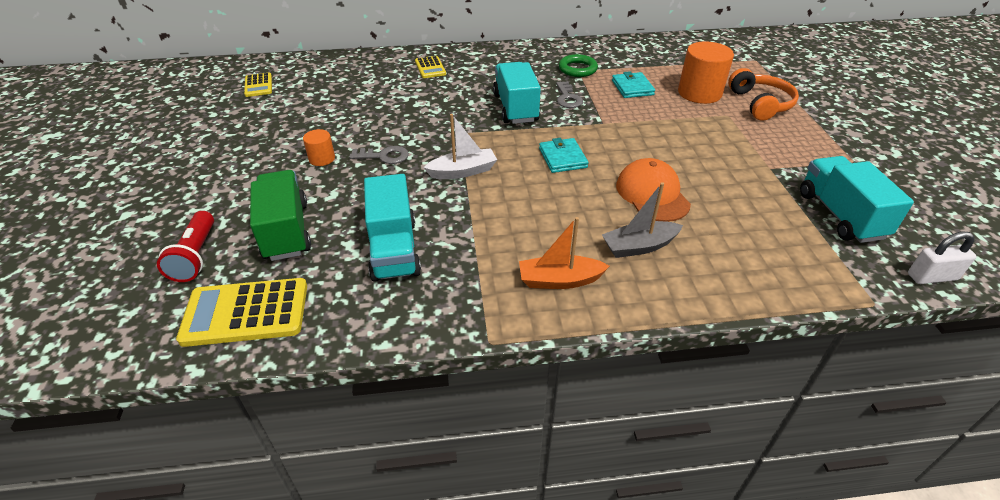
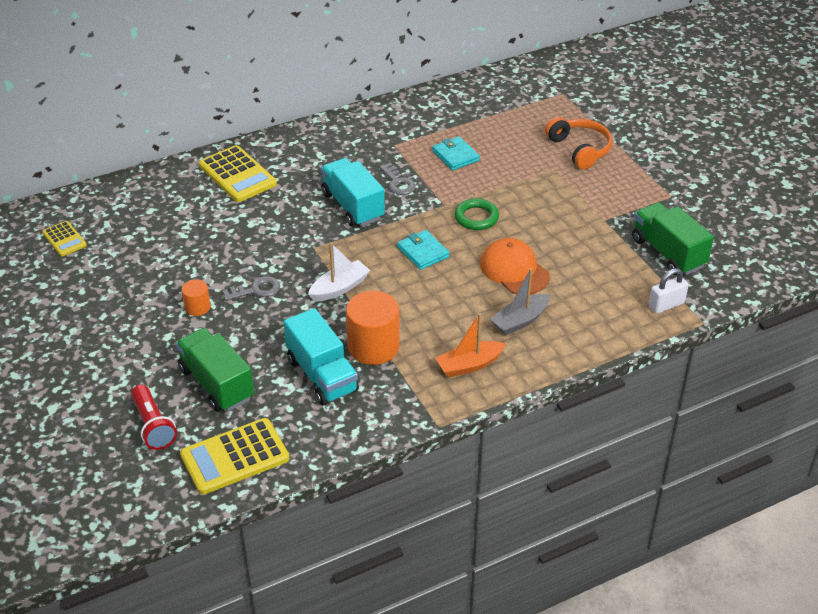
camera: 20 degrees left, 0 degrees up
yellow calculator [415,56,446,78] -> yellow calculator [199,145,277,202], size x1.78
green ring [559,54,598,77] -> green ring moved to [454,198,499,230]
orange cylinder [678,41,734,104] -> orange cylinder moved to [346,291,400,365]
turquoise truck [800,156,914,243] -> green truck [632,202,714,275]
white padlock [908,231,976,284] -> white padlock moved to [649,268,689,314]

